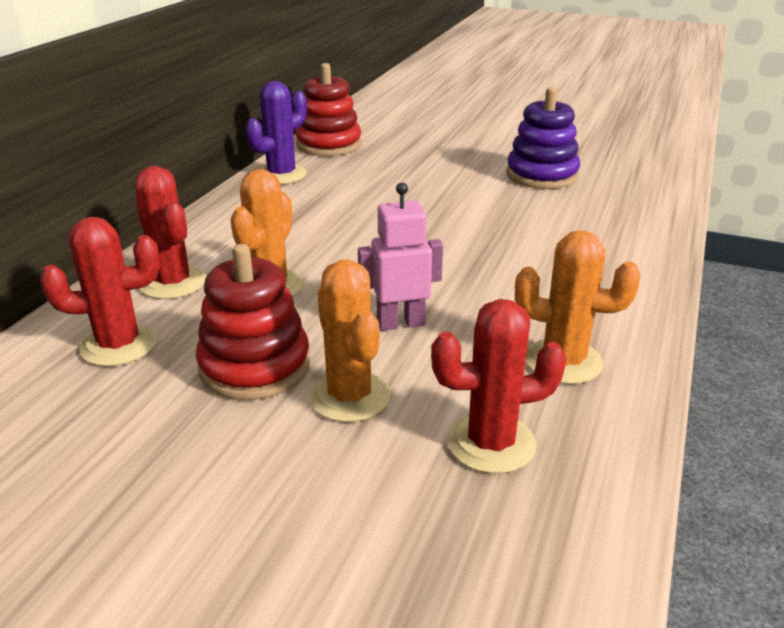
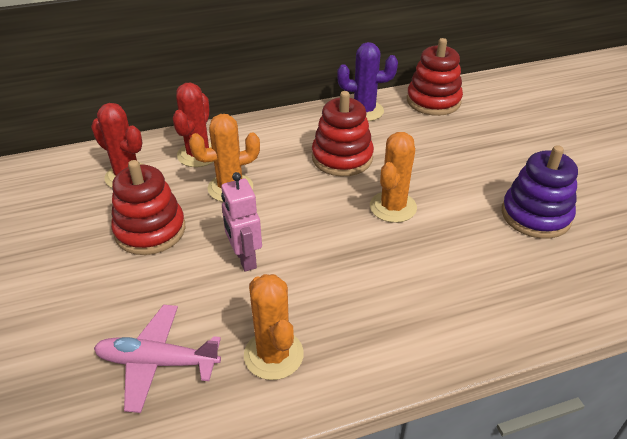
camera: 50 degrees right, 10 degrees up
orange cactus [309,260,391,422] -> orange cactus moved to [370,132,417,223]
pink robot [358,183,443,331] -> pink robot turned 150 degrees counterclockwise [221,172,262,272]
red cactus [431,299,567,474] -> pink plane [94,305,221,413]
none -> red stacking toy [312,91,374,177]

